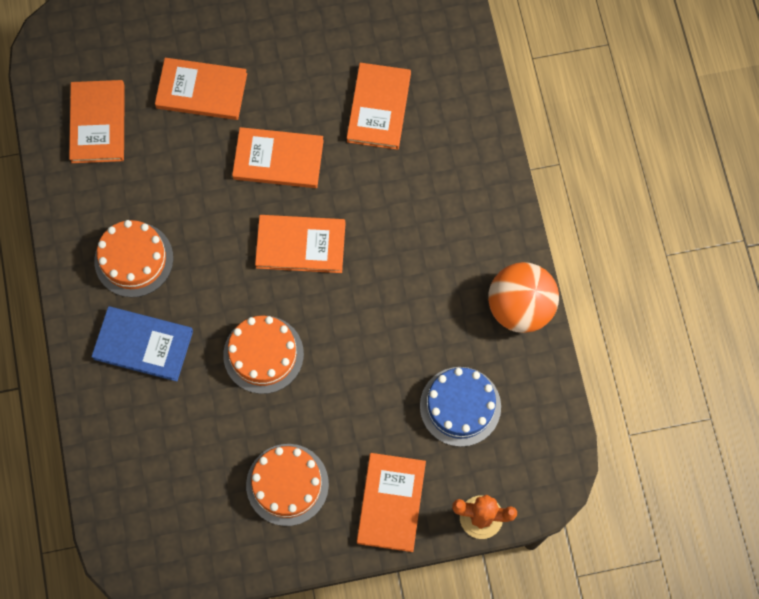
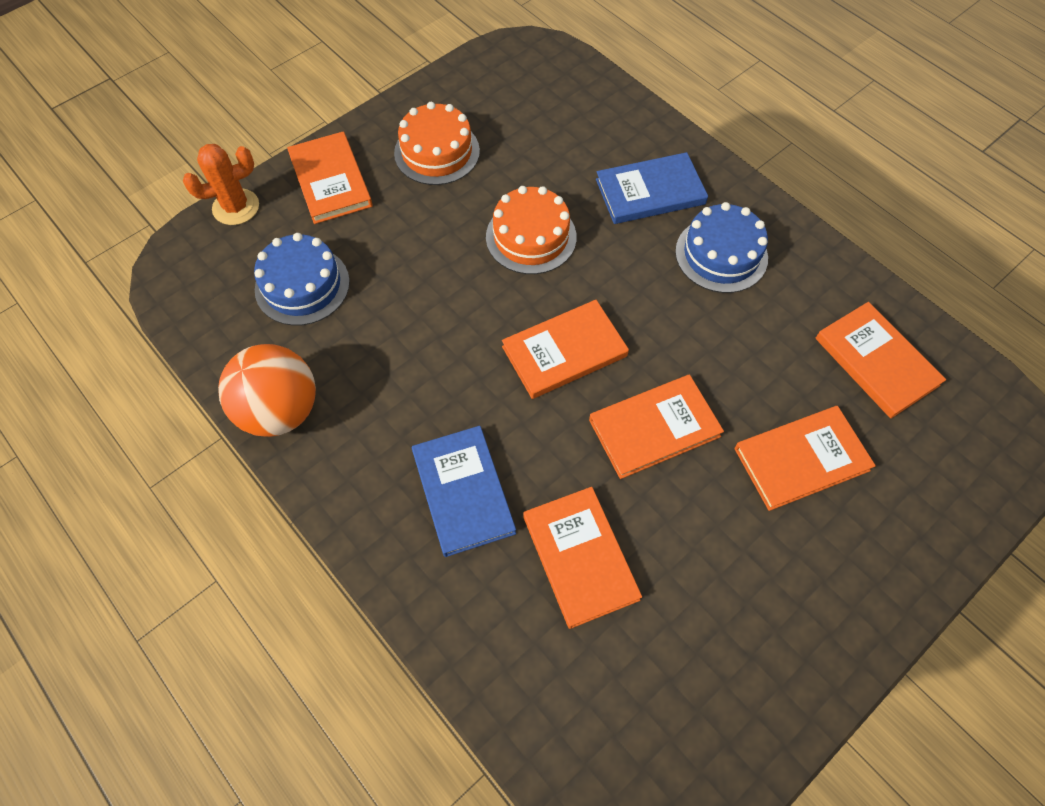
camera: 150 degrees right, 10 degrees down
orange cake [94,220,173,297] -> blue cake [675,202,768,293]
none -> blue book [412,426,516,557]

